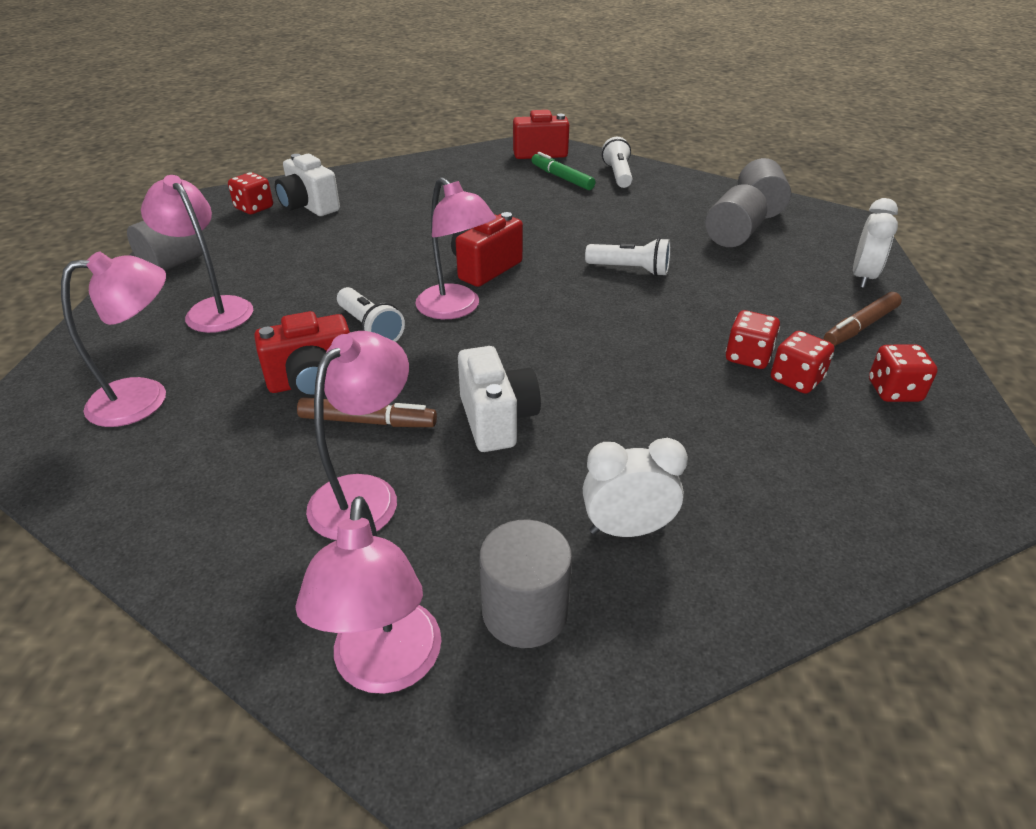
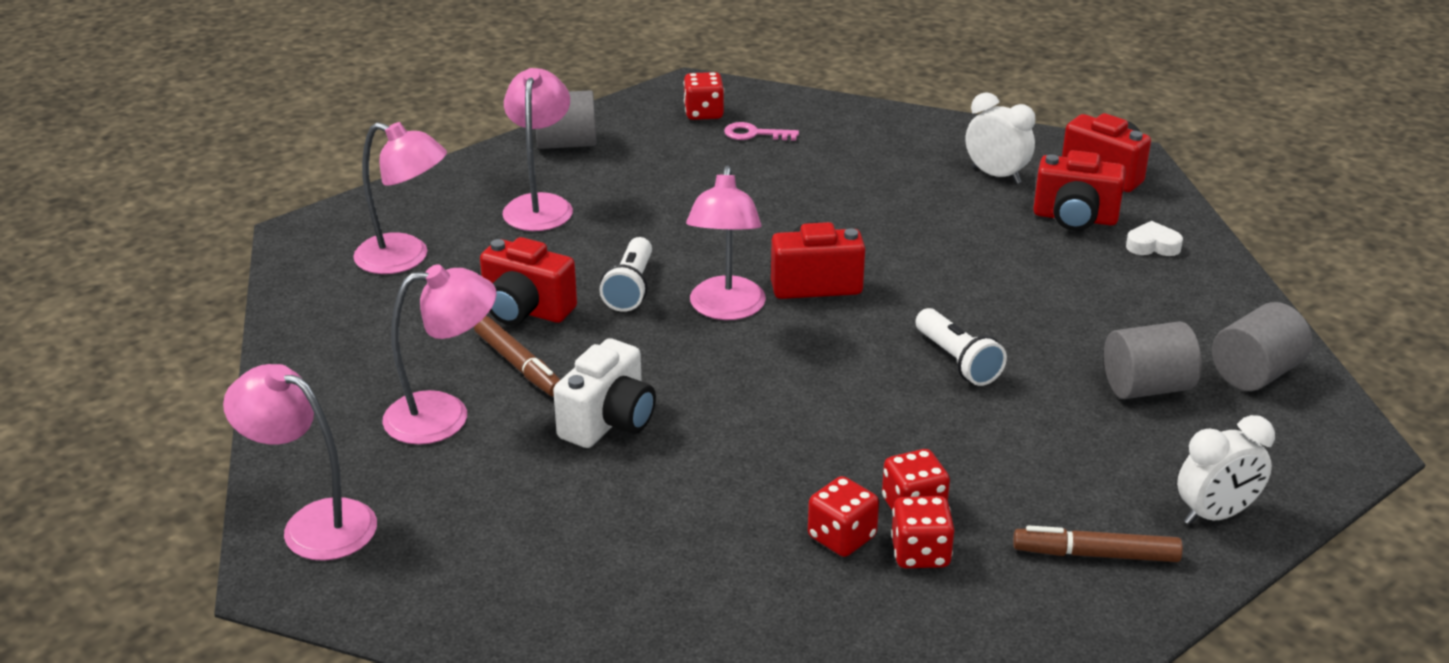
camera: 45 degrees right, 5 degrees down
white camera [275,154,340,216] -> pink key [724,122,799,141]
pink lamp [295,496,442,694] -> pink lamp turned 75 degrees clockwise [223,364,377,561]
grey cylinder [479,520,572,648] -> none
green marker [531,152,596,190] -> red camera [1033,150,1126,231]
white clock [583,438,688,537] -> white clock moved to [966,92,1035,184]
white flashlight [602,137,633,188] -> white heart [1126,221,1183,256]
red dice [869,345,938,402] -> red dice moved to [808,476,879,557]

